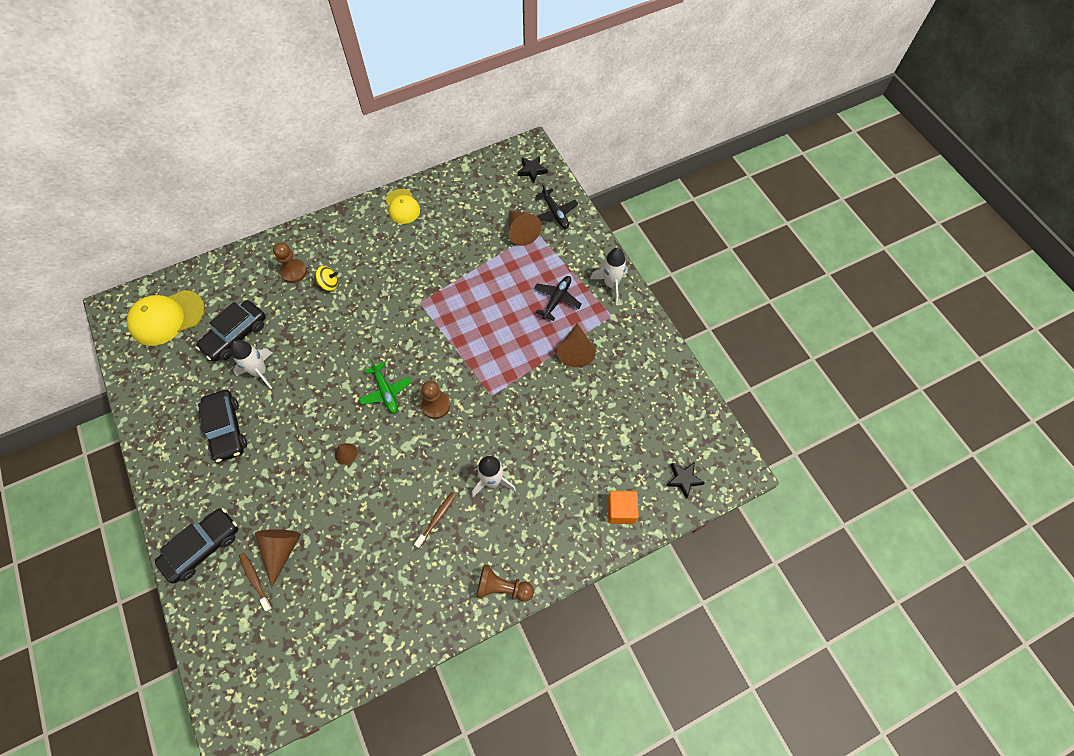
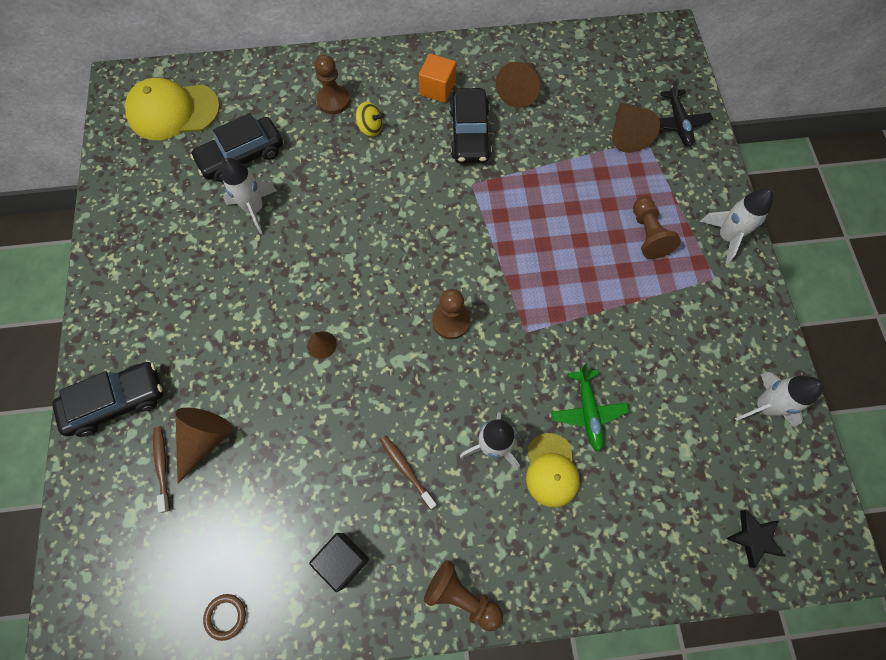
camera: 20 degrees right, 5 degrees up
black car [198,390,247,462] -> black car moved to [449,88,492,164]
green plane [359,359,412,414] -> green plane moved to [552,364,629,452]
yellow cap [385,189,420,224] -> yellow cap moved to [526,433,580,507]
brown toothbrush [414,492,456,548] -> brown toothbrush turned 90 degrees counterclockwise [380,436,437,509]
black star [518,156,548,183] -> none
black plane [534,276,582,321] -> brown pawn [633,197,681,259]
brown cone [557,323,596,367] -> brown cone moved to [496,62,540,108]
orange cube [608,491,639,524] -> orange cube moved to [419,54,456,103]
none -> brown ring [203,594,246,641]
none -> black cube [309,533,369,592]
none -> white rocket [735,372,823,427]

